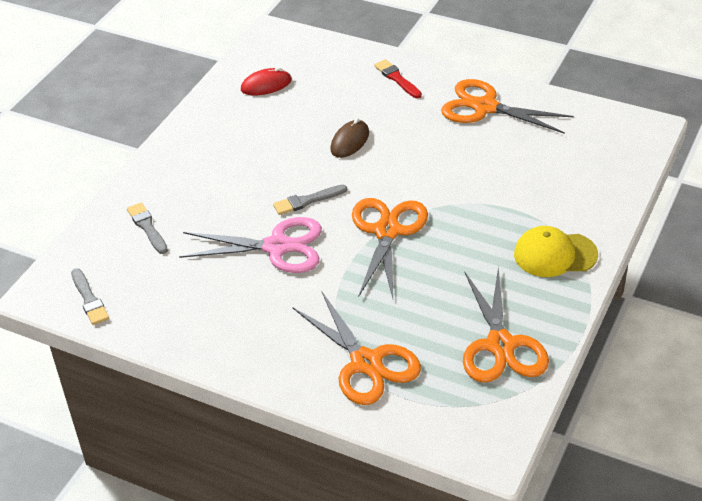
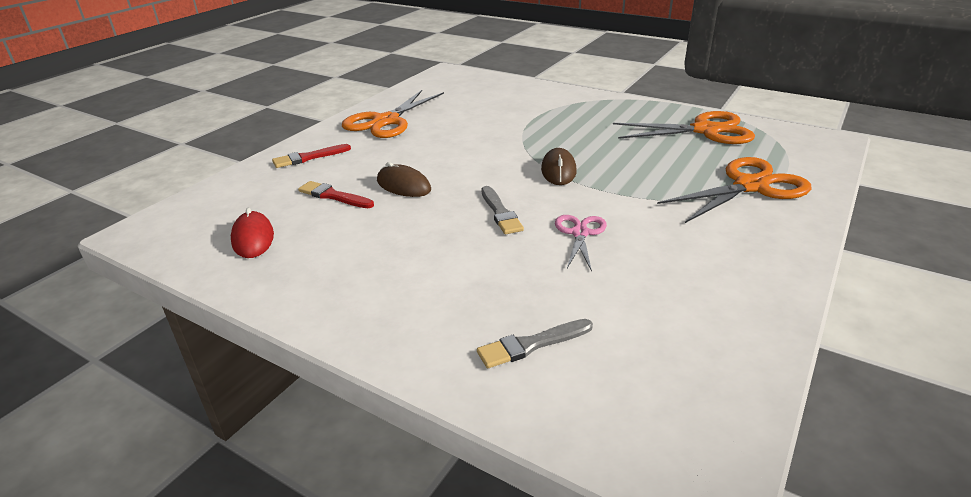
camera: 85 degrees left, 10 degrees down
grey brush [71,268,109,325] -> none
pink scissors [179,217,322,273] -> pink scissors [555,215,607,271], size x0.55
orange scissors [352,198,428,298] -> brown mouse [541,148,577,185]
yellow cap [514,226,598,277] -> none
none -> red brush [298,181,374,208]

